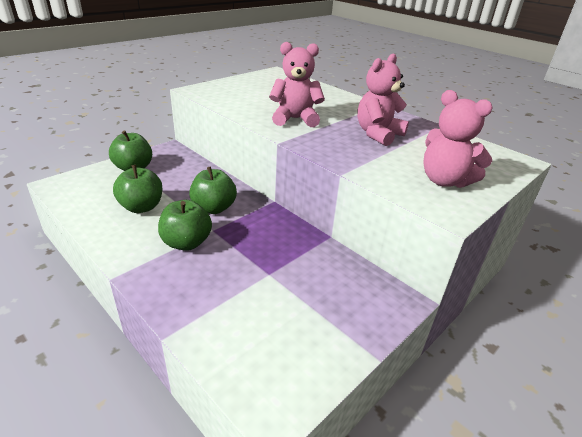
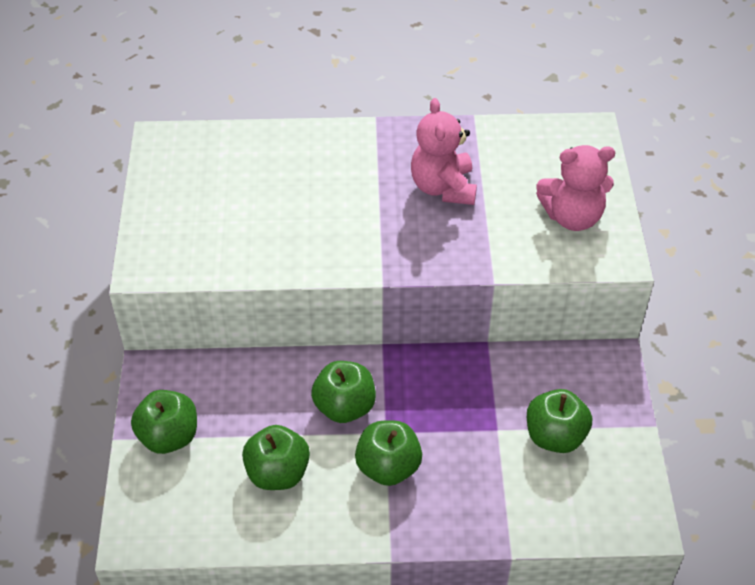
camera: 45 degrees left, 15 degrees up
pink teddy bear [269,42,325,127] -> none
none -> green apple [527,389,592,453]

